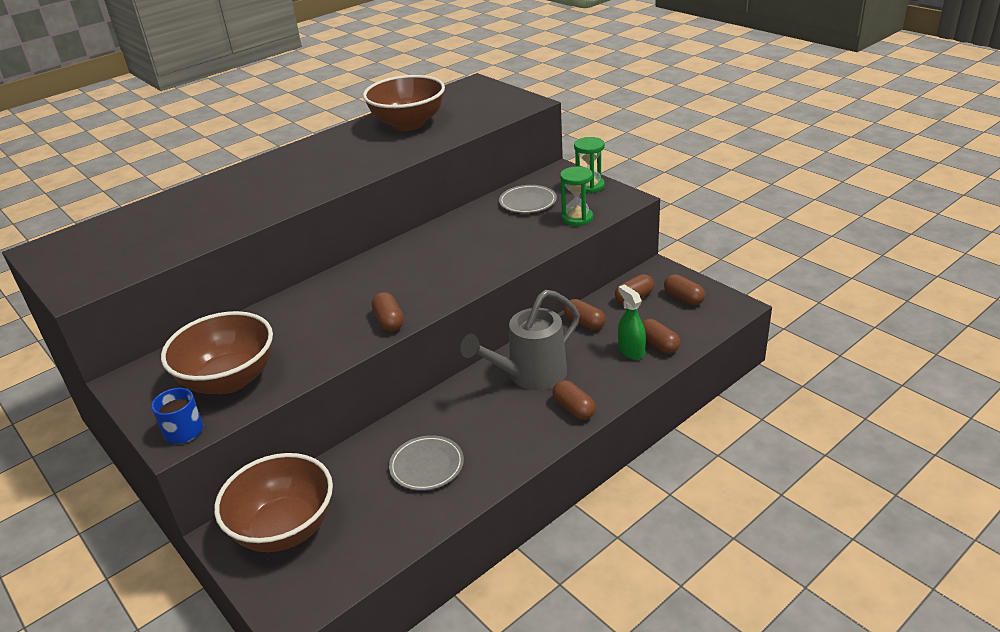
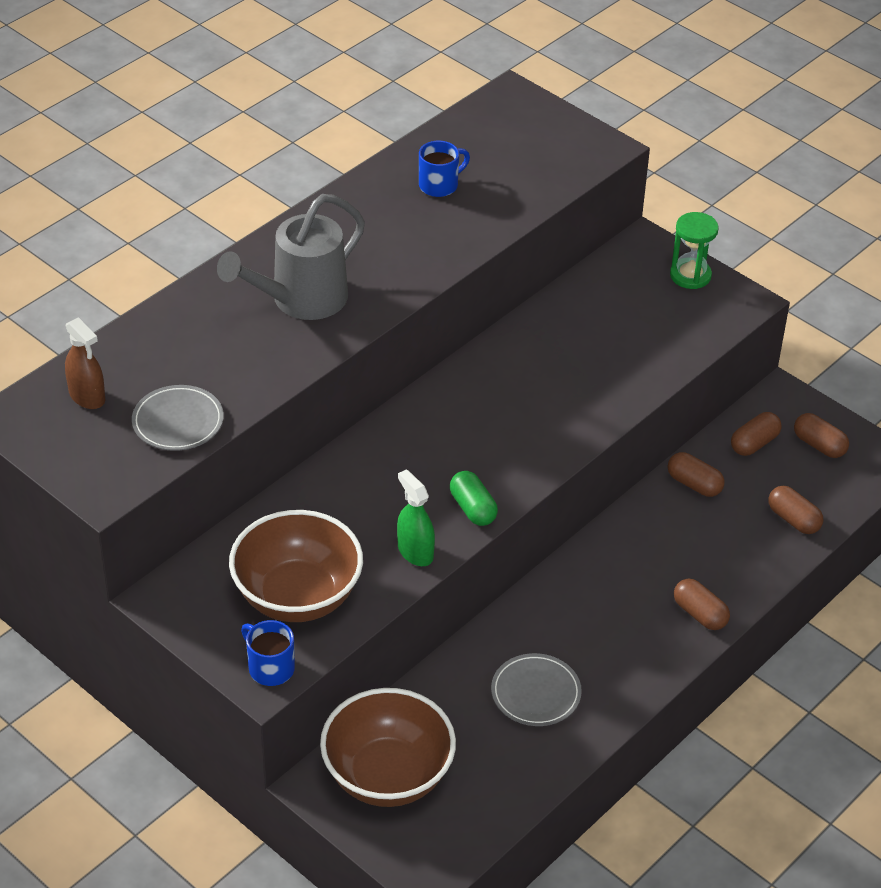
camera: 10 degrees left, 10 degrees up
brown bowl [363,75,445,131] -> blue mug [419,141,470,197]
brown capsule [372,292,404,332] -> green capsule [450,471,498,526]
grey watering can [460,290,580,390] -> grey watering can moved to [217,194,365,320]
grey plate [499,185,557,213] -> grey plate moved to [132,385,224,451]
green hourglass [560,166,593,226] -> none
green spray bottle [618,284,646,360] -> green spray bottle moved to [397,469,435,566]
none -> brown spray bottle [65,317,105,409]

